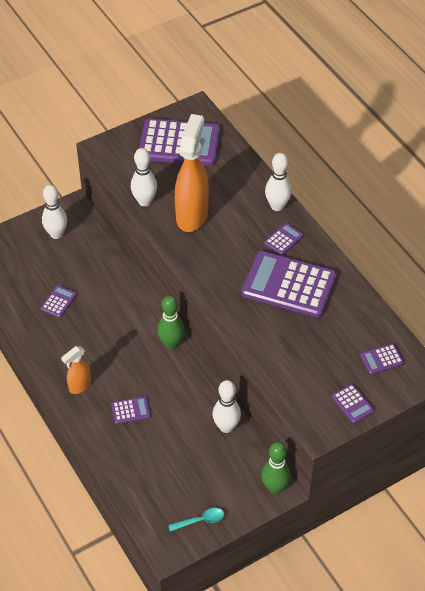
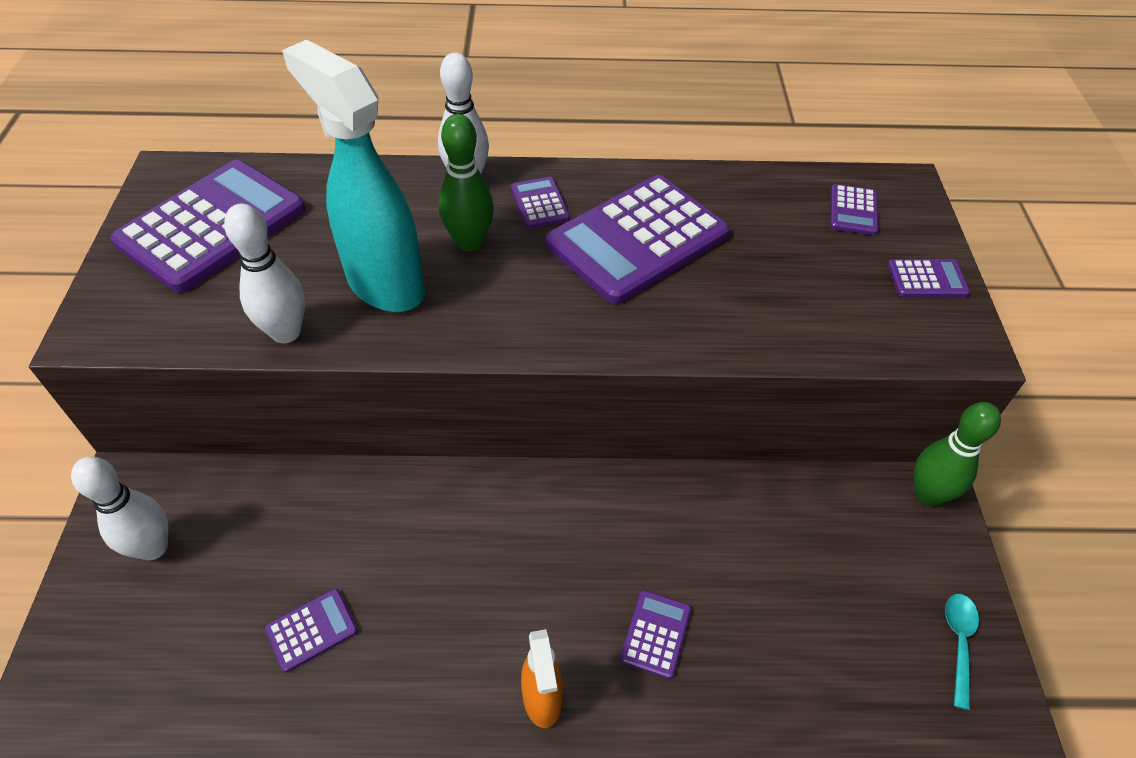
camera: 60 degrees left, 0 degrees up
purple calculator [41,285,77,318] -> purple calculator turned 90 degrees clockwise [265,589,358,672]
green bowling pin [157,295,184,349] -> green bowling pin moved to [439,114,494,252]
orange spray bottle [175,114,209,232] -> turquoise spray bottle [282,40,425,312]
white bowling pin [212,380,241,433] -> none

